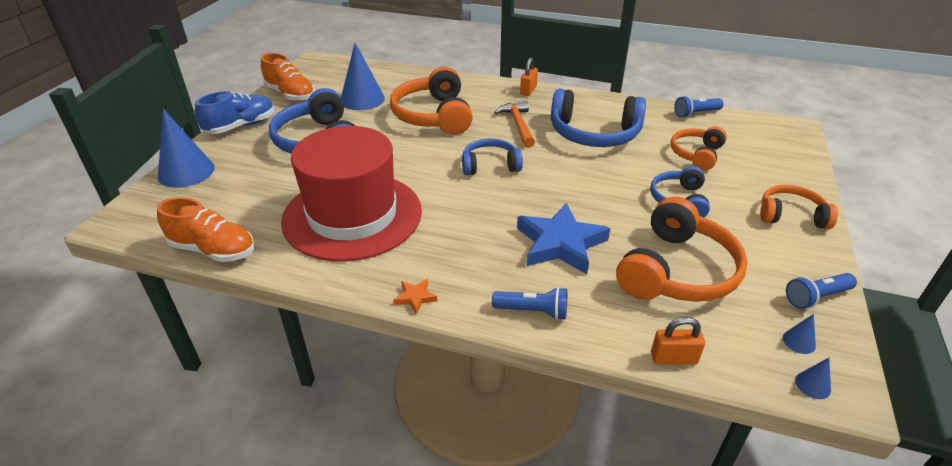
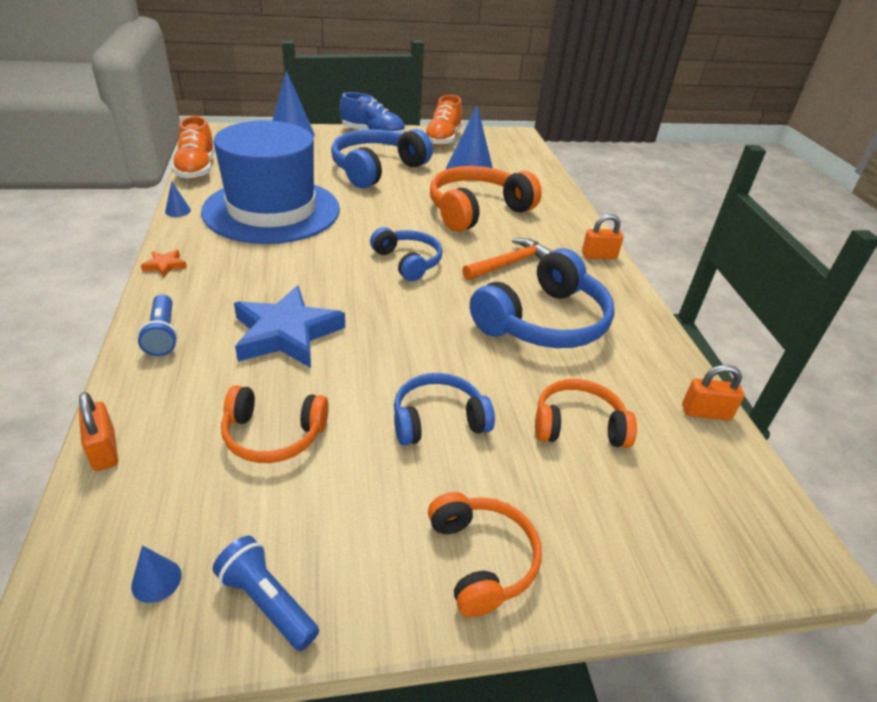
camera: 60 degrees right, 0 degrees up
red hat [281,126,422,262] -> blue hat [201,121,340,244]
blue headphones [551,89,646,147] -> blue headphones turned 120 degrees counterclockwise [470,248,615,348]
orange headphones [616,197,748,302] -> orange headphones [221,385,329,463], size x0.59
blue flashlight [674,96,724,118] -> orange padlock [682,365,744,420]
blue cone [795,358,831,399] -> blue cone moved to [165,181,191,217]

